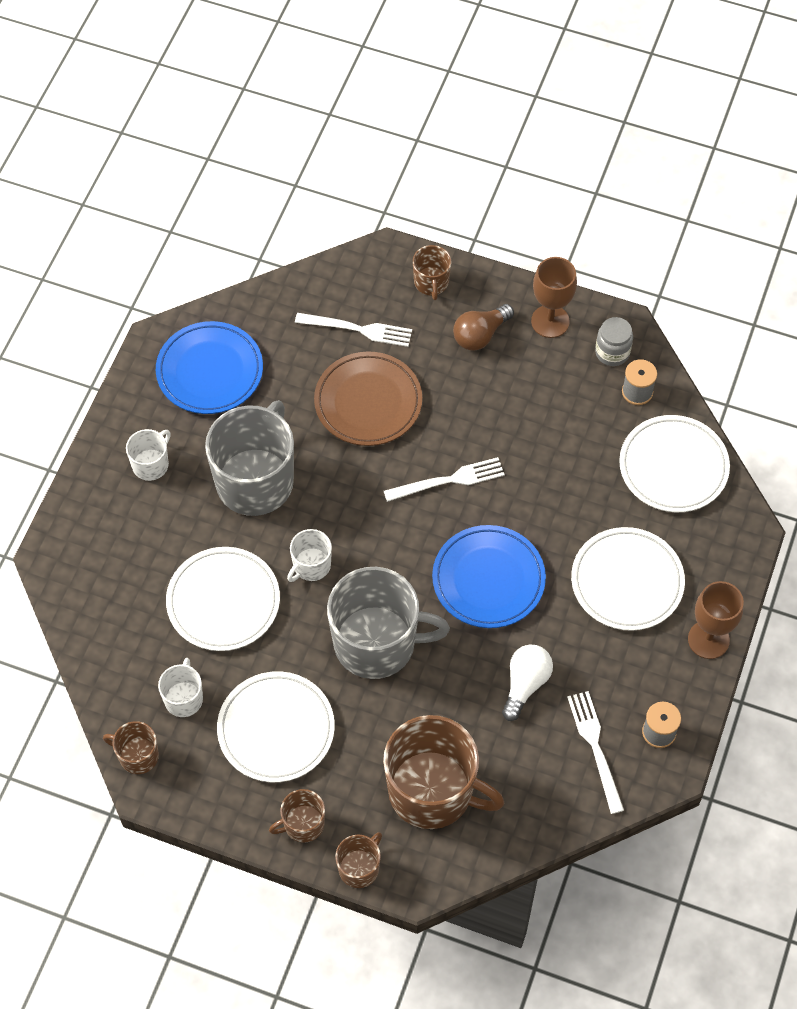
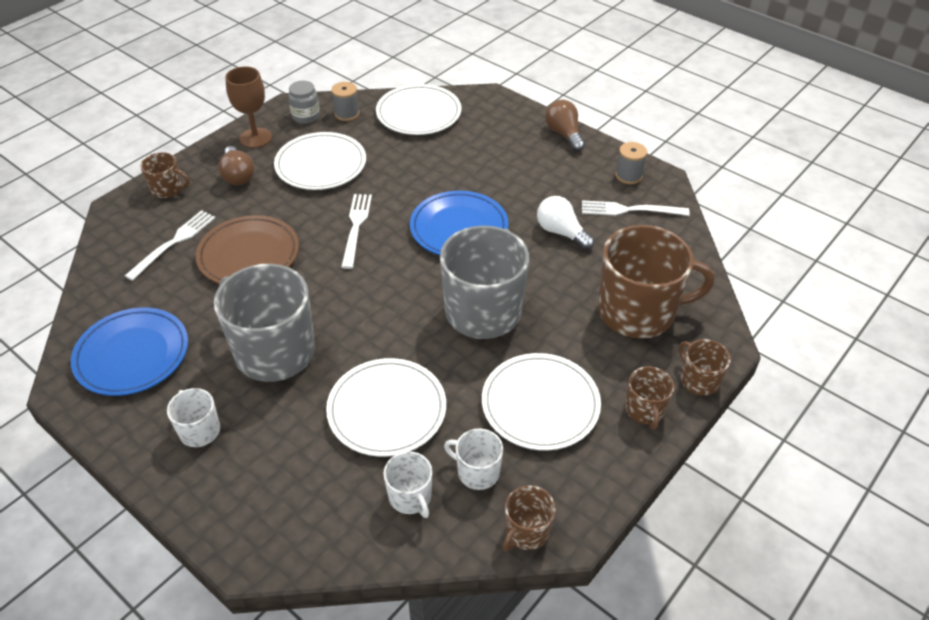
camera: 70 degrees left, 15 degrees down
white mug [287,529,332,582] -> white mug moved to [383,451,432,518]
brown mug [383,715,504,829] -> brown mug turned 45 degrees clockwise [598,225,715,338]
white plate [571,527,685,631] -> white plate moved to [274,132,366,190]
brown goblet [688,581,744,659] -> brown light bulb [545,100,585,151]

